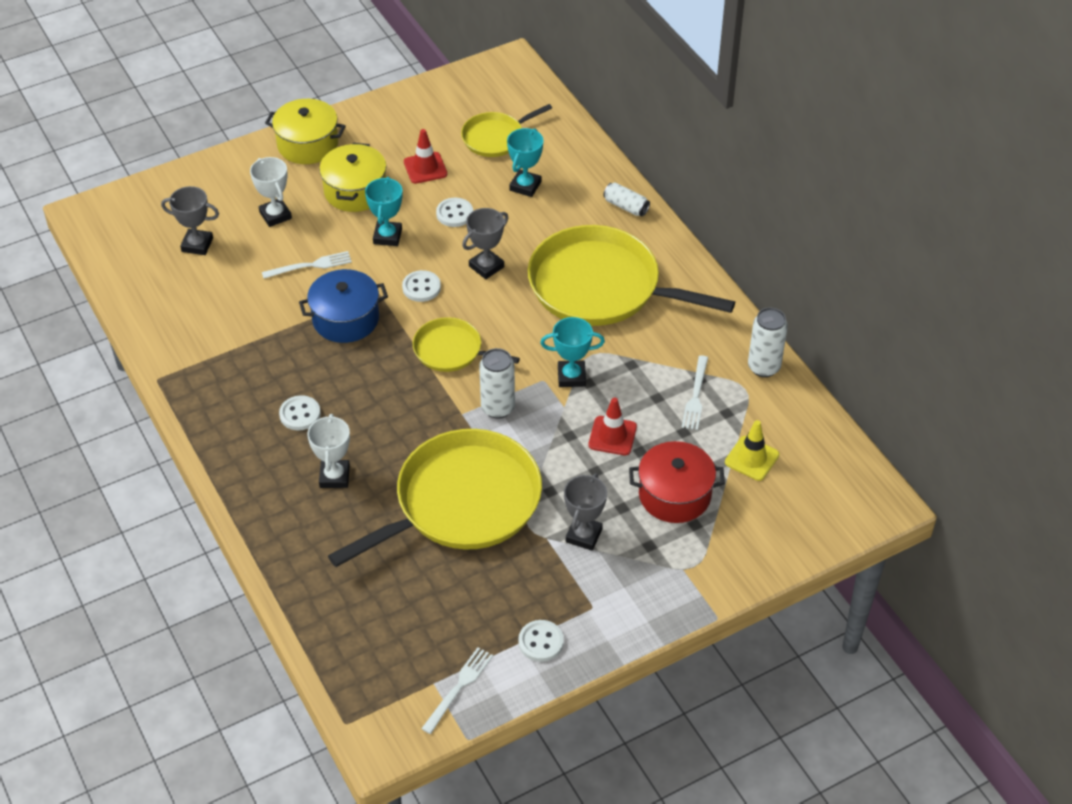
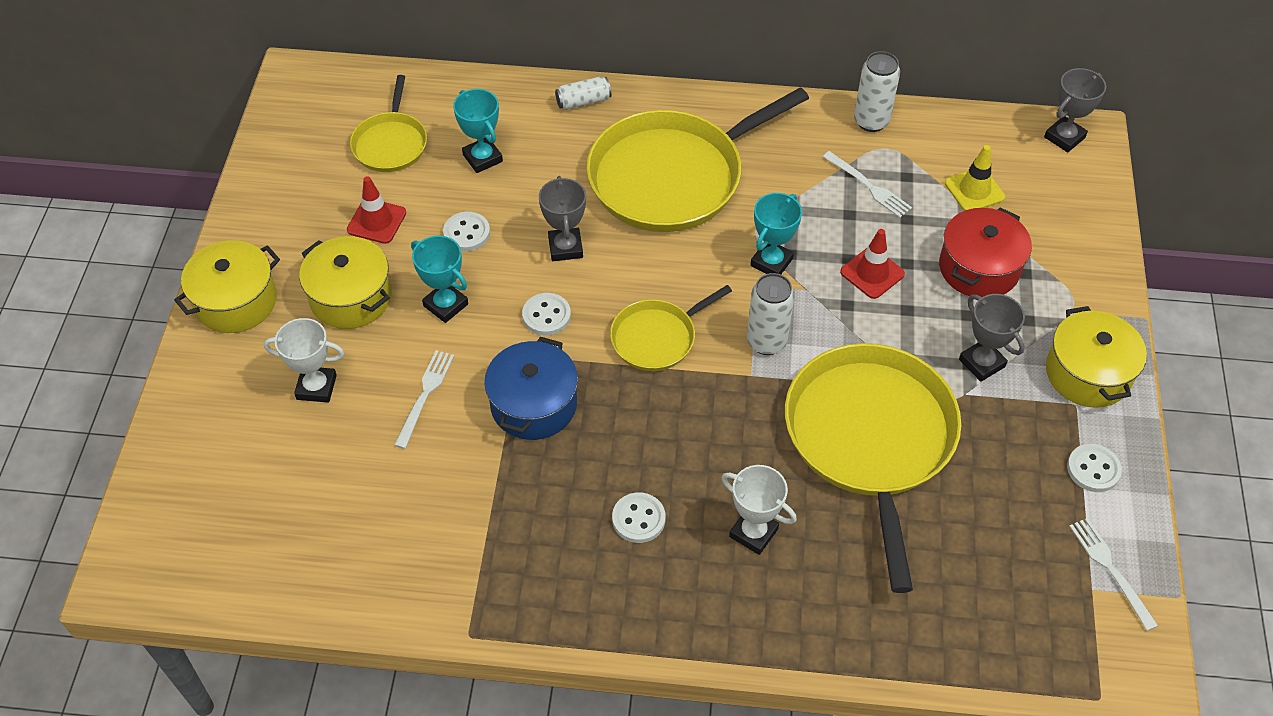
camera: 55 degrees left, 5 degrees up
grey trophy [161,186,219,255] -> grey trophy moved to [1044,68,1106,152]
none -> yellow pot [1046,306,1147,408]

